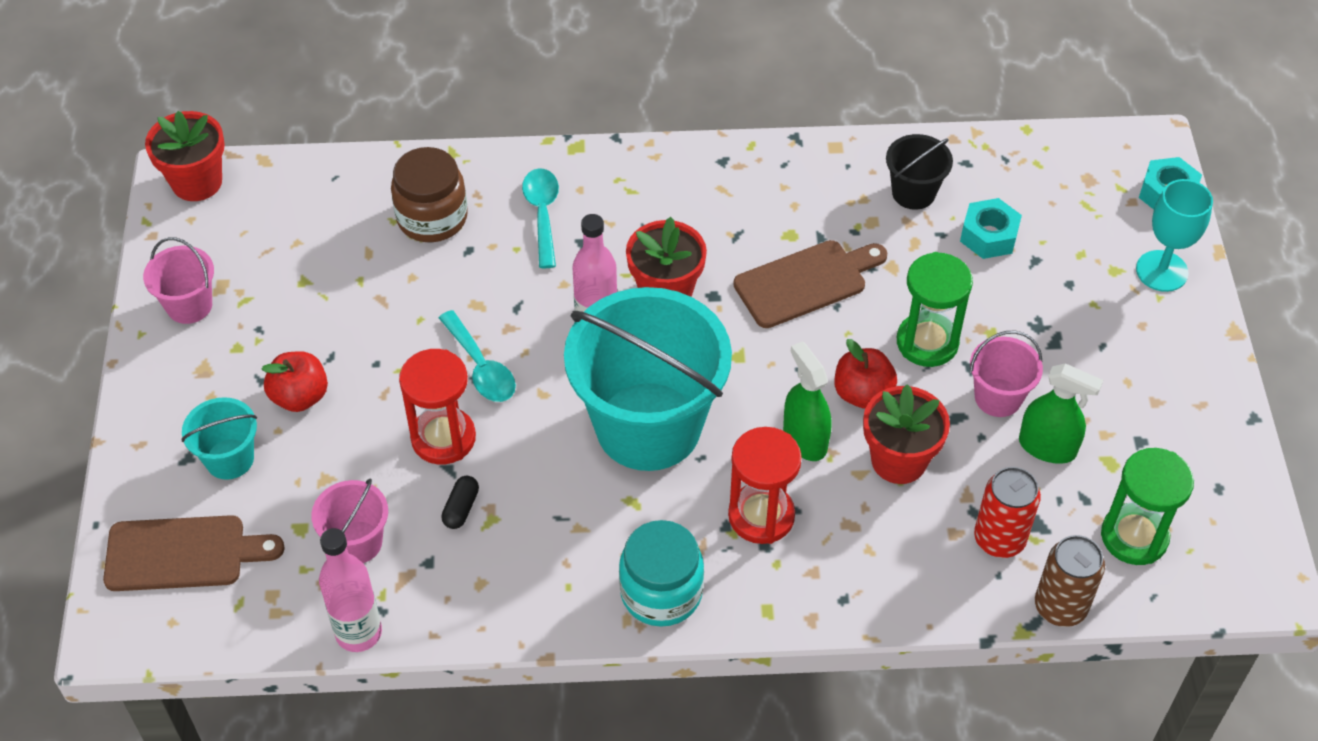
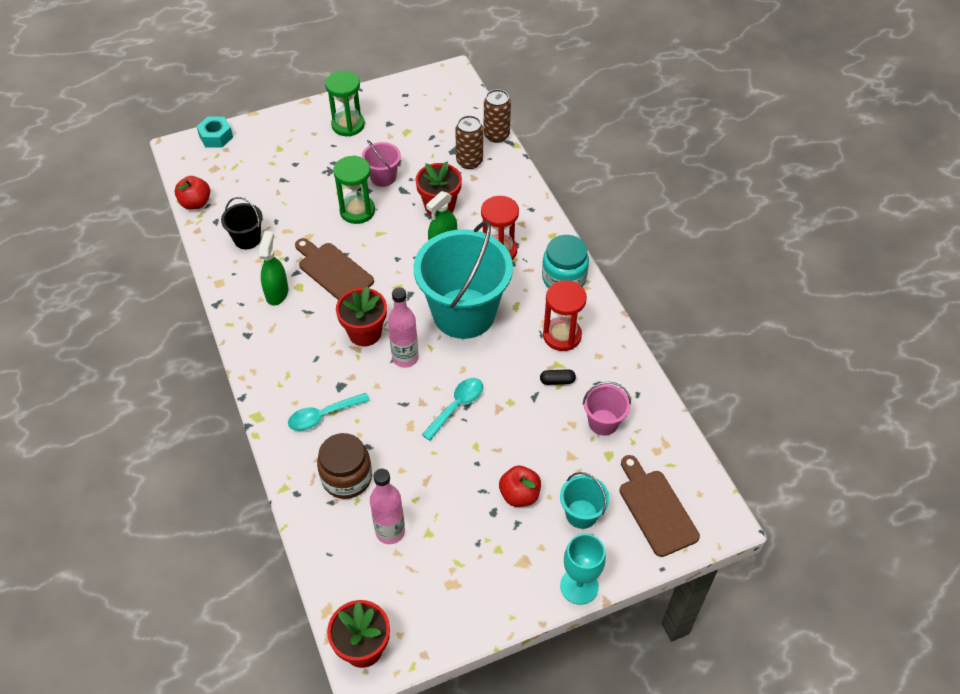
camera: 110 degrees left, 0 degrees up
pink bucket [143,237,214,324] -> none
pink bottle [319,528,382,652] -> pink bottle moved to [370,468,405,544]
red hourglass [399,349,476,465] -> red hourglass moved to [543,280,587,351]
red apple [835,339,897,409] -> red apple moved to [175,176,210,210]
turquoise nut [960,198,1022,259] -> none
red can [974,467,1041,558] -> brown can [455,116,483,169]
green spray bottle [1019,363,1103,464] -> green spray bottle moved to [259,231,288,306]
green hourglass [1101,448,1194,565] -> green hourglass moved to [325,71,365,137]
turquoise goblet [1136,179,1213,292] -> turquoise goblet moved to [560,534,606,605]

